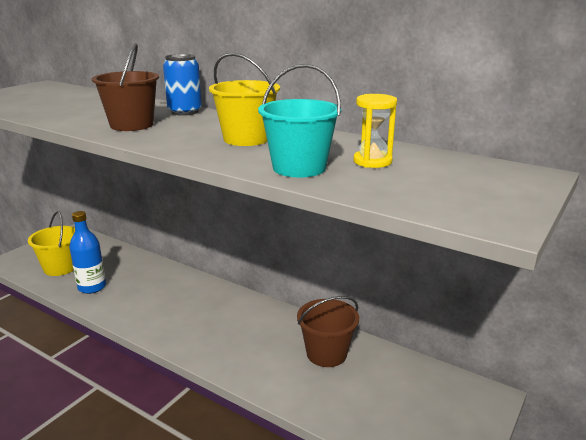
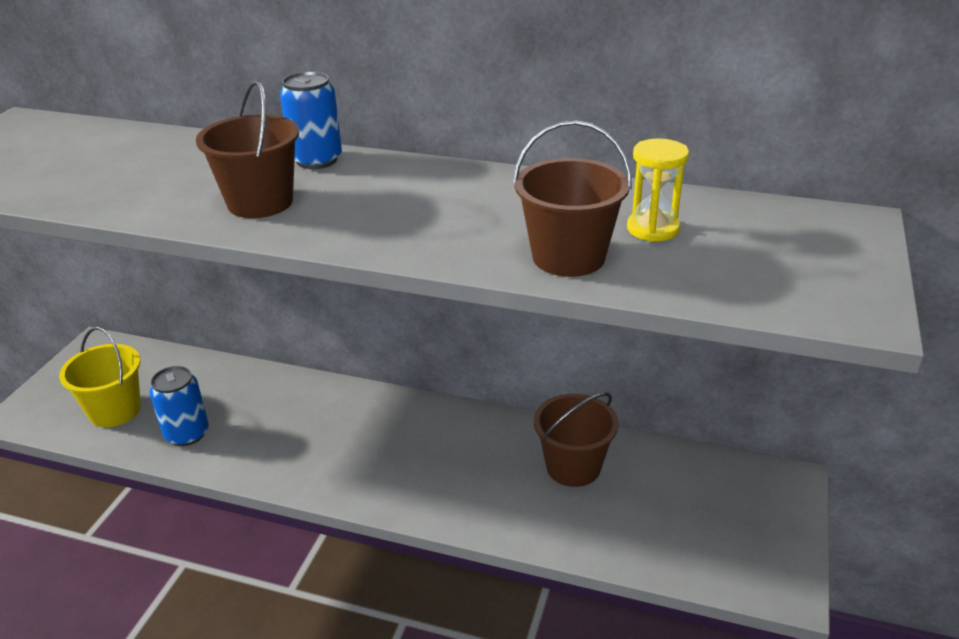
camera: 15 degrees left, 10 degrees up
blue bottle [69,211,106,294] -> blue can [149,366,209,446]
yellow bucket [209,53,280,146] -> none
turquoise bucket [258,64,341,178] -> brown bucket [513,120,632,277]

